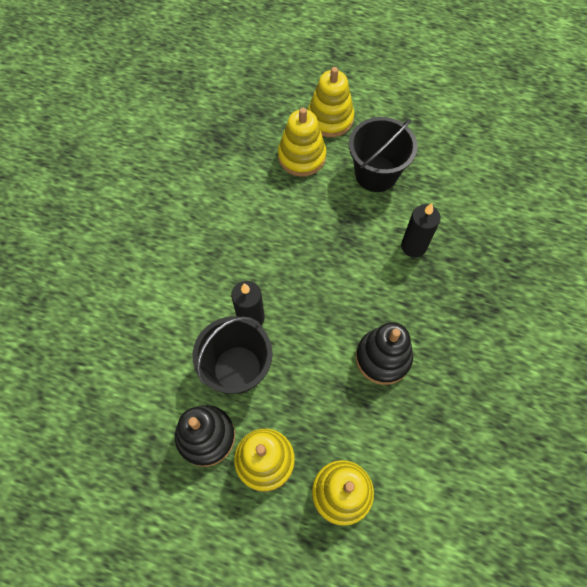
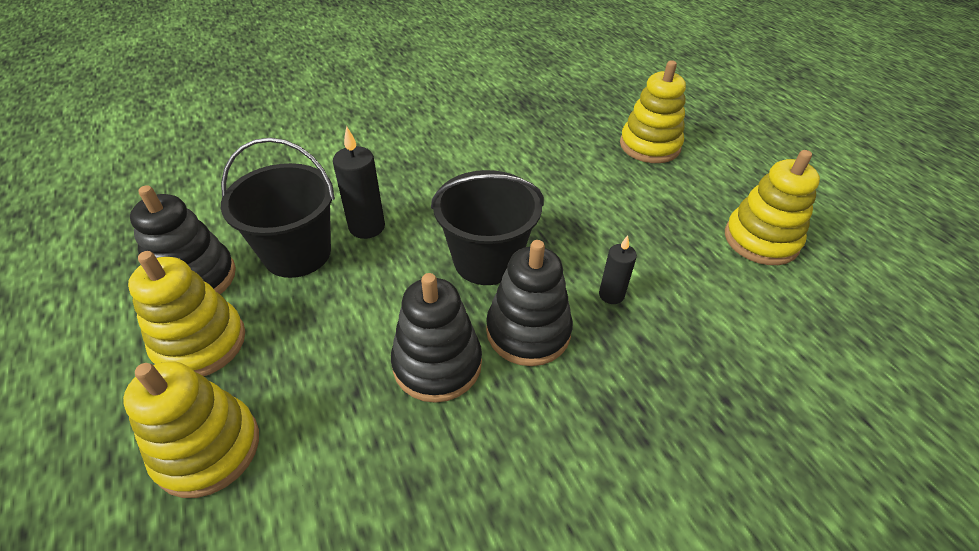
camera: 45 degrees right, 20 degrees down
yellow stacking toy [278,108,326,176] -> yellow stacking toy moved to [725,150,820,265]
black bucket [349,117,417,192] -> black bucket moved to [431,170,544,285]
black candle [401,203,441,258] -> black candle [599,235,637,304], size x0.64
none -> black stacking toy [486,240,573,366]

